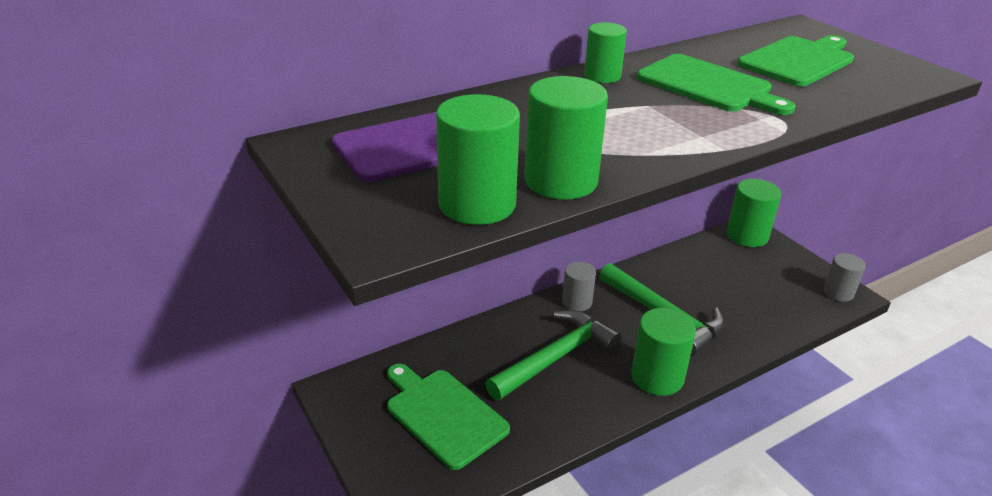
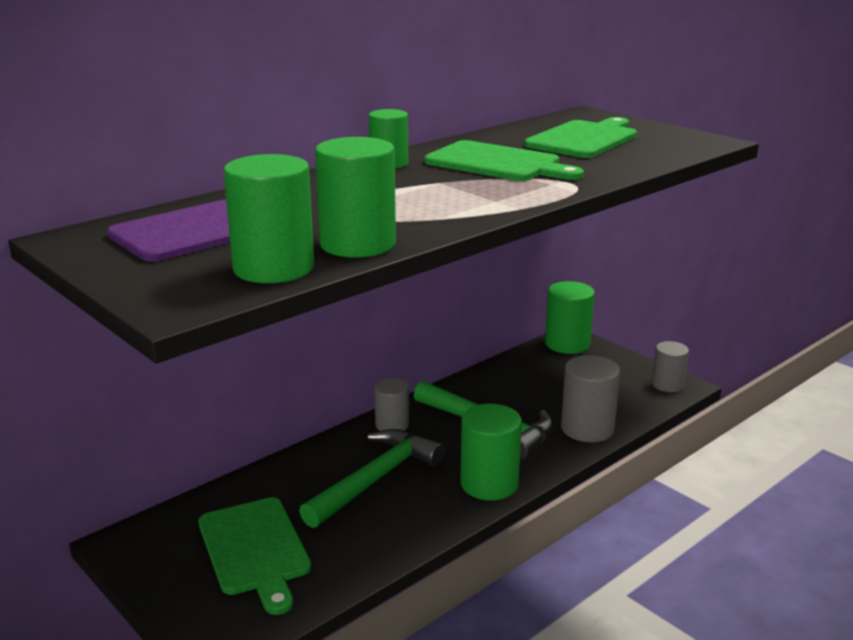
camera: 10 degrees left, 10 degrees down
green cutting board [387,364,510,470] -> green cutting board turned 150 degrees counterclockwise [198,497,312,615]
none -> grey cylinder [561,355,620,442]

